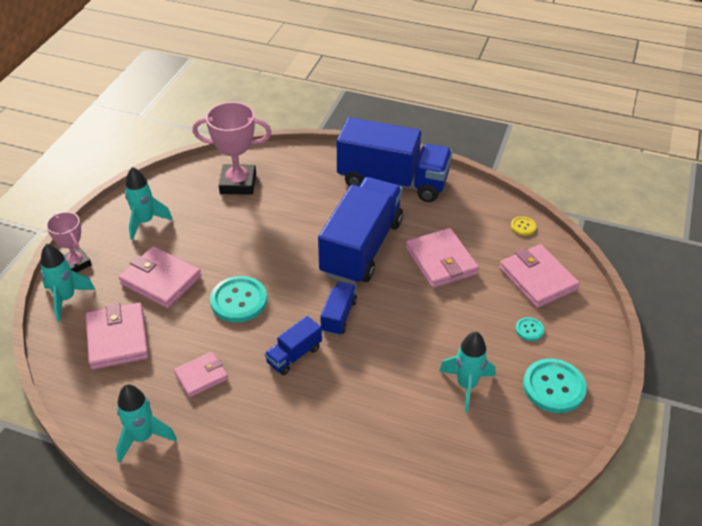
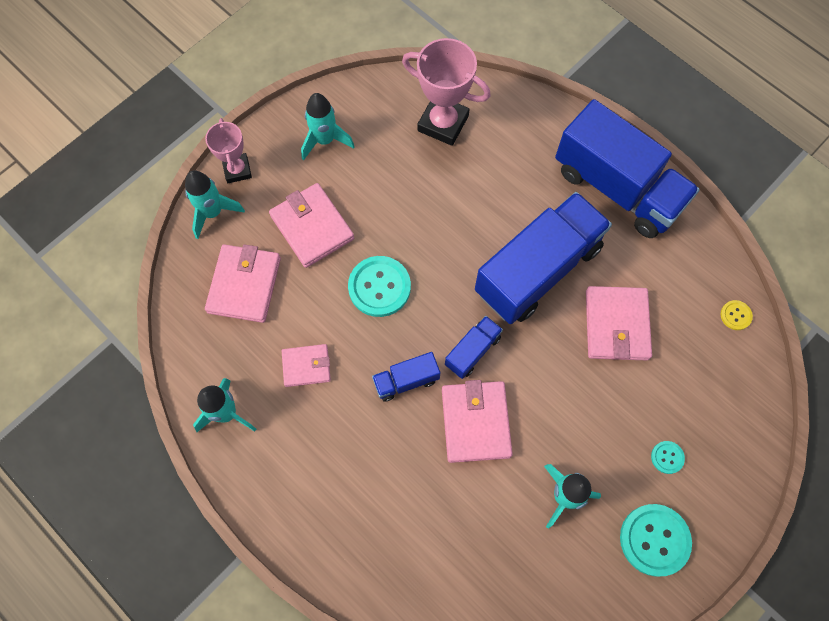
camera: 25 degrees right, 25 degrees up
pink wallet [499,244,580,308] -> pink wallet moved to [442,380,513,463]

